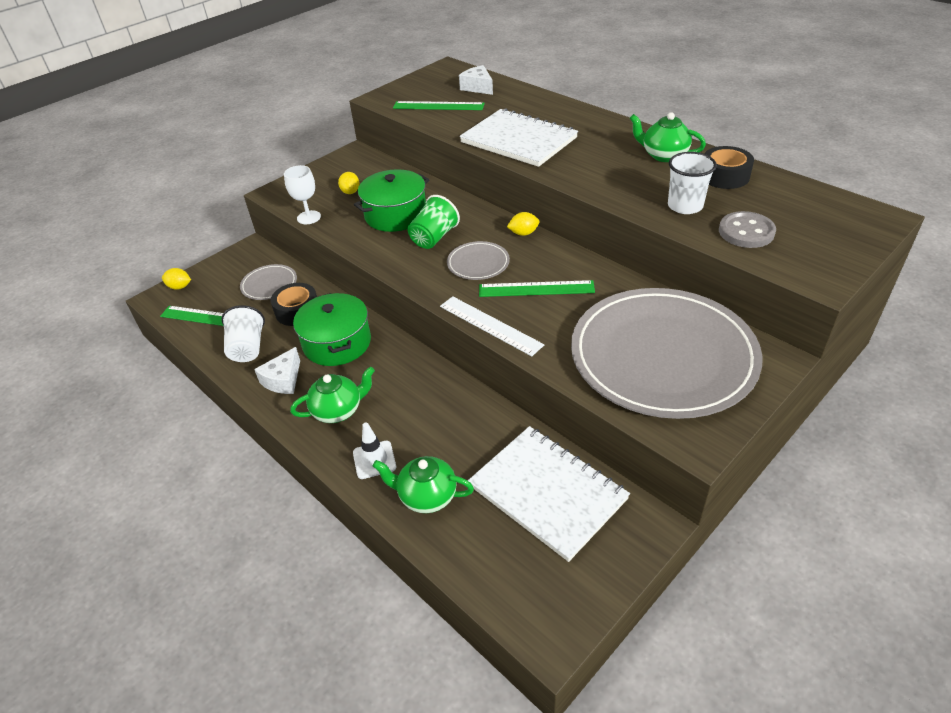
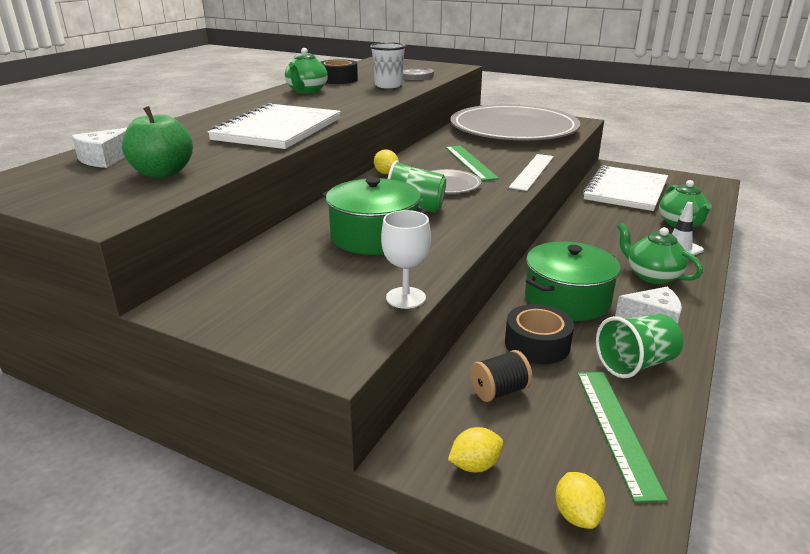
camera: 110 degrees left, 15 degrees down
white cup [222,305,265,362] -> green cup [596,314,683,378]
grey plate [240,264,297,300] -> black spool [470,350,533,402]
yellow lemon [338,172,360,194] -> yellow lemon moved to [448,427,503,472]
green ruler [393,101,485,110] -> green apple [122,106,193,178]

